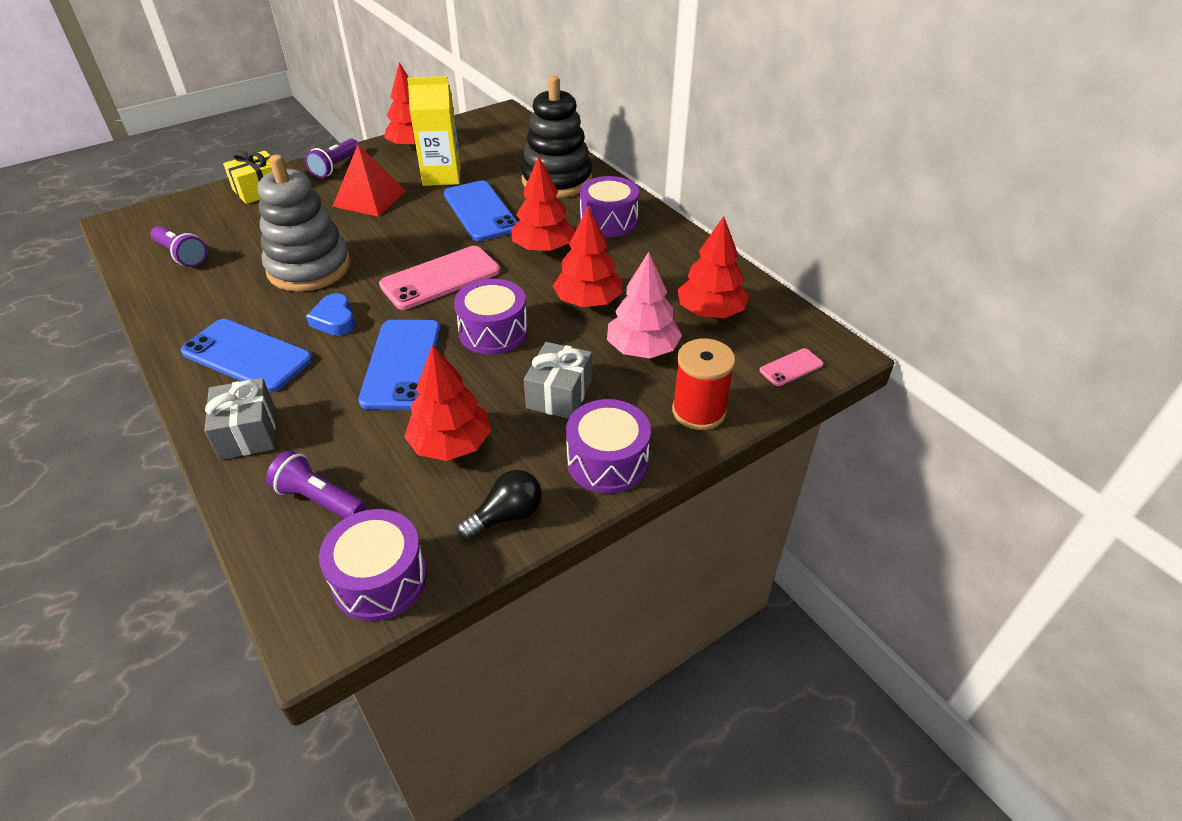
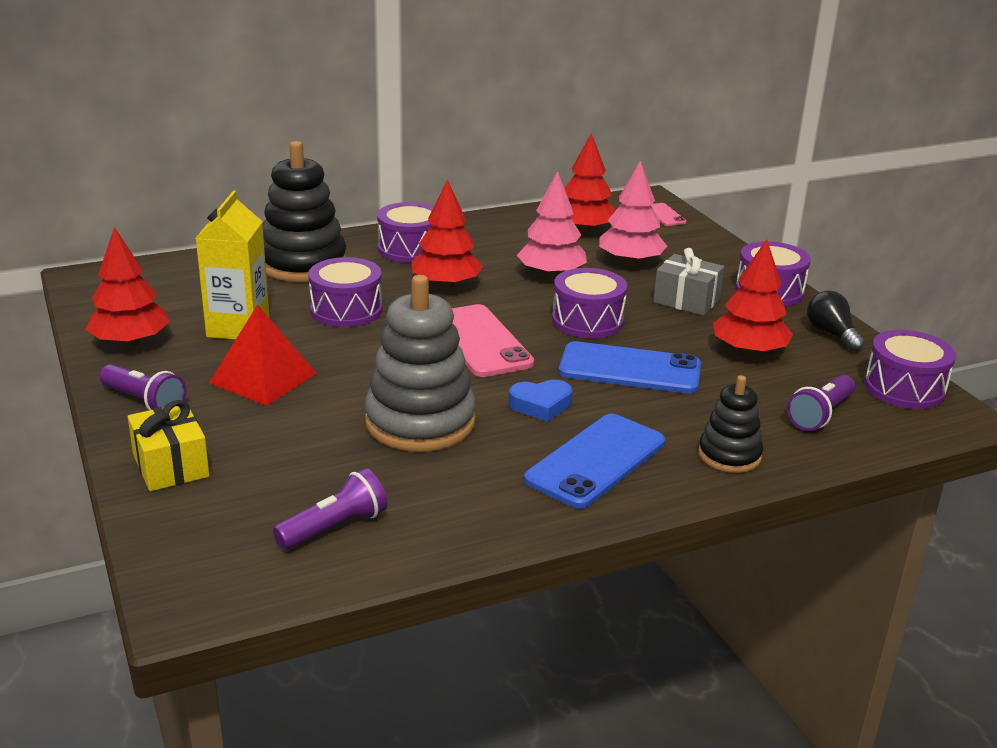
camera: 80 degrees left, 15 degrees down
grey gift [205,378,276,460] -> black stacking toy [698,375,763,473]
blue phone [444,181,517,241] -> purple drum [308,257,382,327]
red tree [553,206,623,307] -> pink tree [517,171,587,278]
red spool [672,339,736,430] -> none

